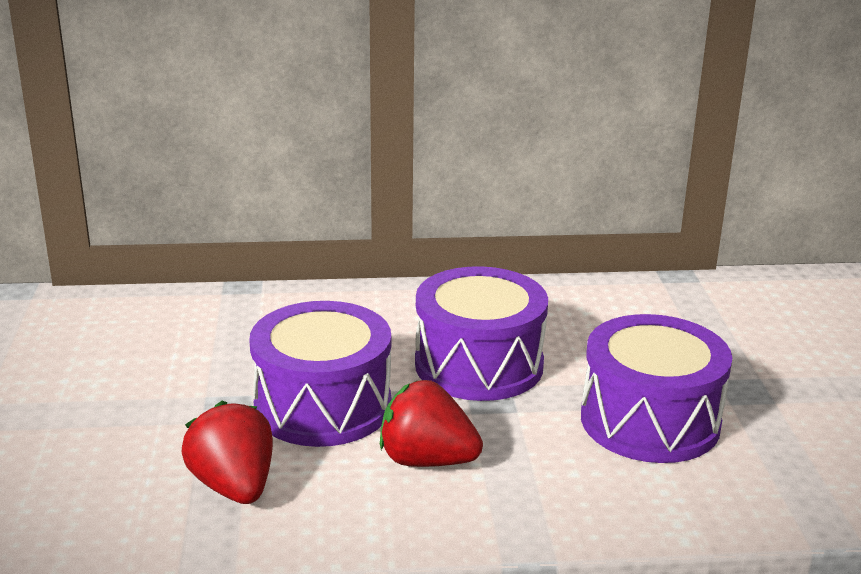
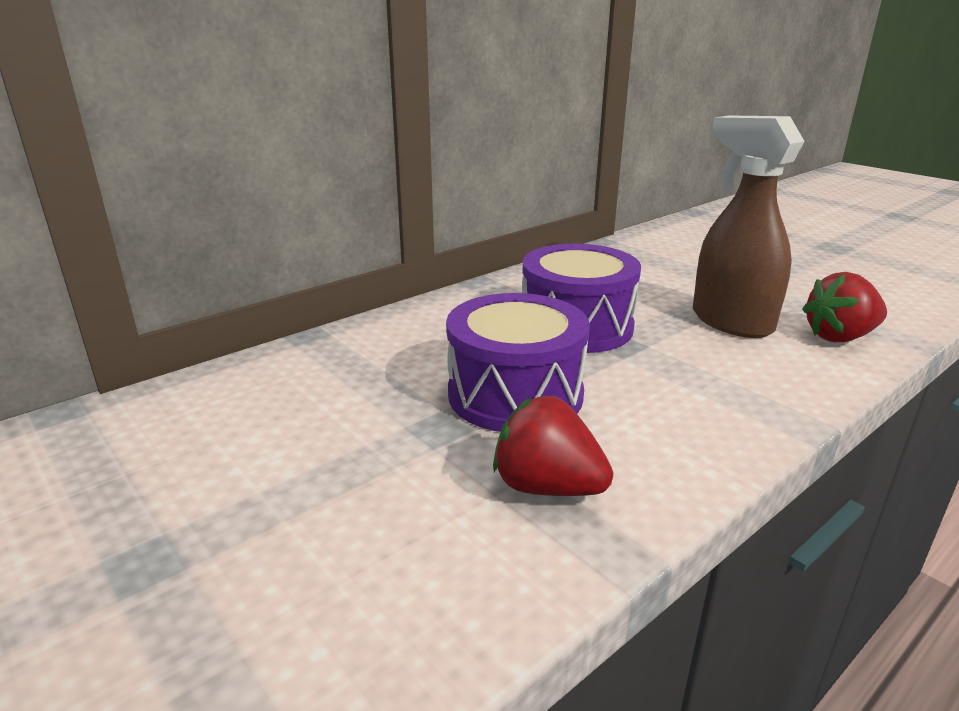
camera: 35 degrees left, 0 degrees up
red strawberry [380,380,483,467] -> red strawberry moved to [802,272,887,342]
purple drum [581,314,732,463] -> brown spray bottle [693,116,805,338]

